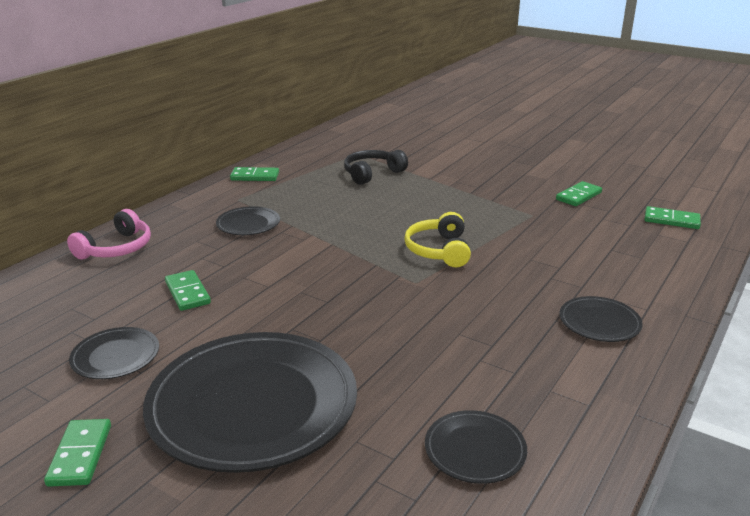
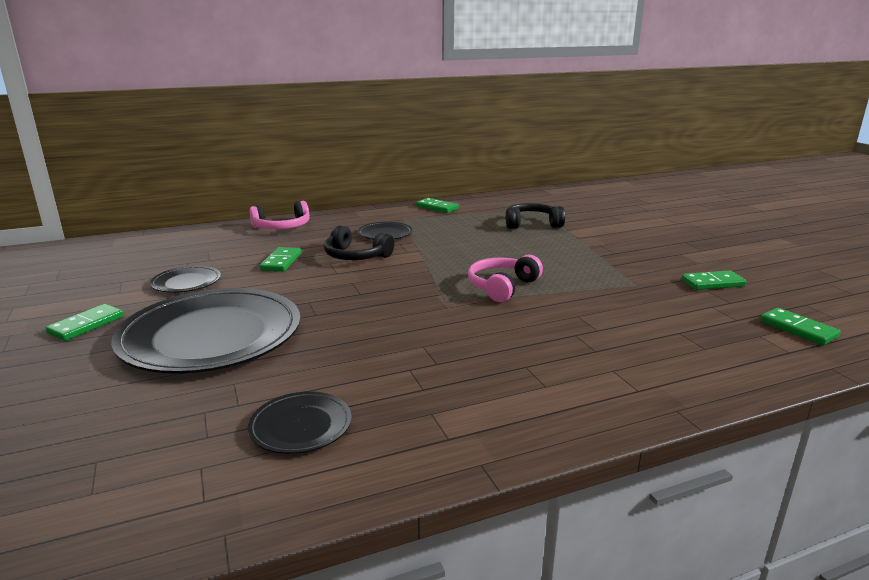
camera: 35 degrees right, 5 degrees down
yellow headphones [404,212,471,267] -> pink headphones [468,255,543,302]
black plate [559,296,643,342] -> none
none -> black headphones [324,225,394,260]

